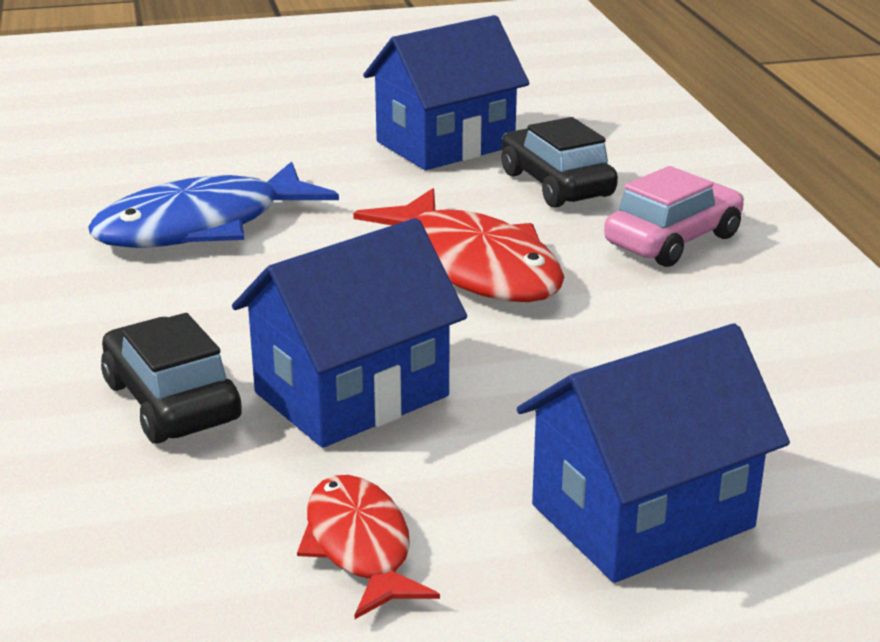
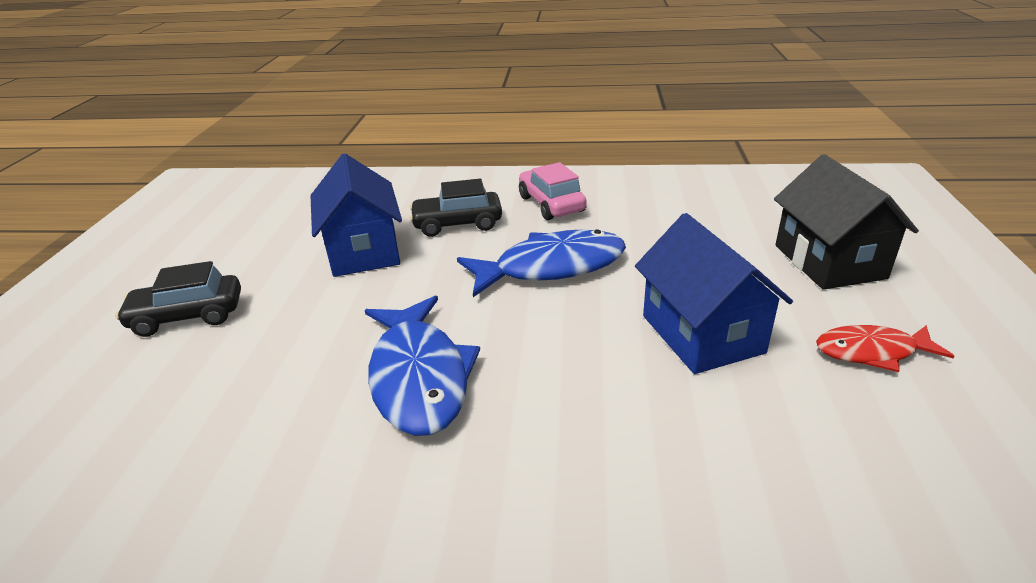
camera: 70 degrees left, 5 degrees up
black car [101,313,242,444] -> black car moved to [115,261,241,337]
red fish [353,188,564,302] -> blue fish [457,229,626,297]
blue house [517,324,790,583] -> black house [774,154,919,290]

